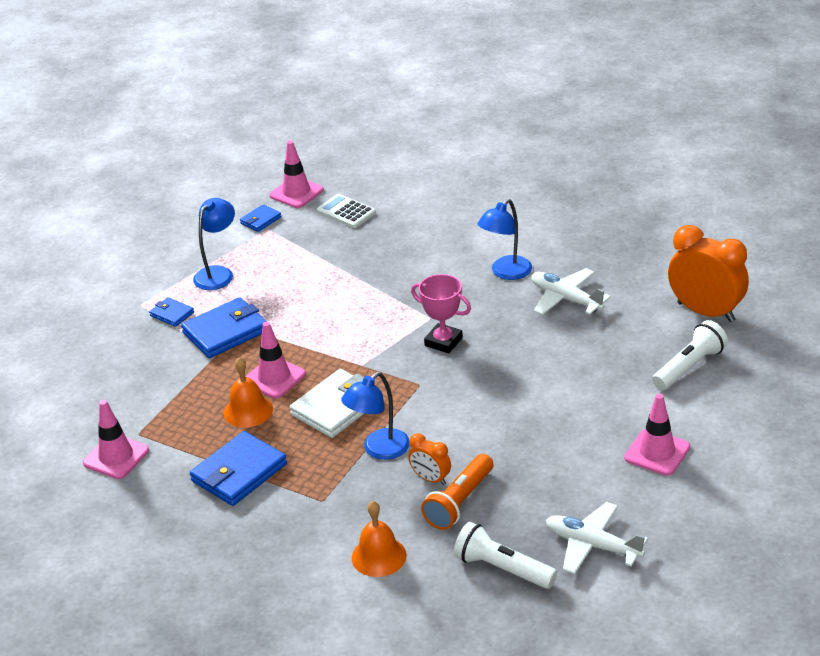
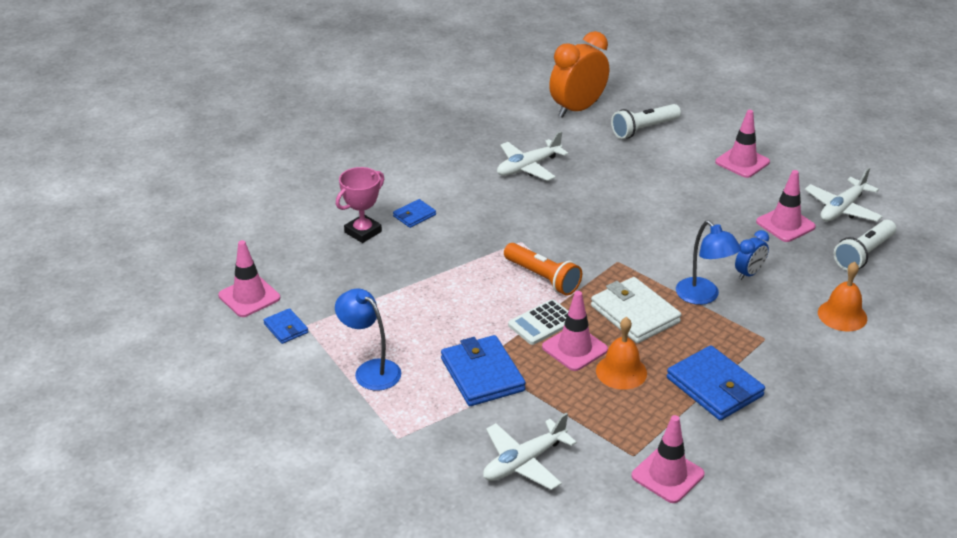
camera: 80 degrees left, 0 degrees up
blue wallet [149,297,194,327] -> blue wallet moved to [393,199,436,228]
white calculator [317,194,376,228] -> white calculator moved to [508,299,568,345]
orange clock [408,433,451,485] -> blue clock [735,230,769,280]
pink trophy [411,274,471,353] -> pink trophy moved to [336,167,384,243]
orange flashlight [421,454,493,530] -> orange flashlight moved to [504,243,582,296]
blue lamp [478,199,532,280] -> none
white flashlight [652,320,728,390] -> white flashlight turned 90 degrees counterclockwise [611,104,681,139]
none -> white plane [483,413,577,490]
none -> pink traffic cone [756,170,816,242]

